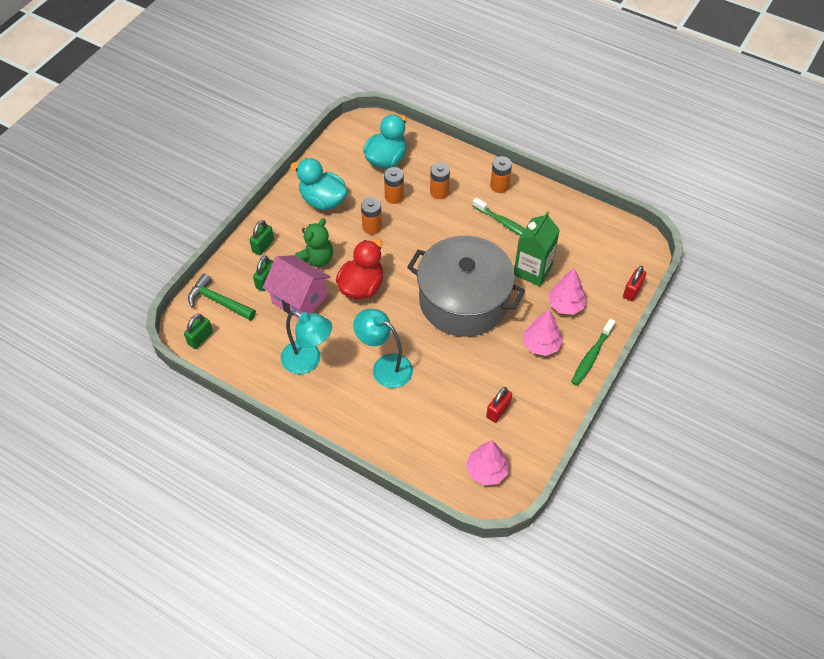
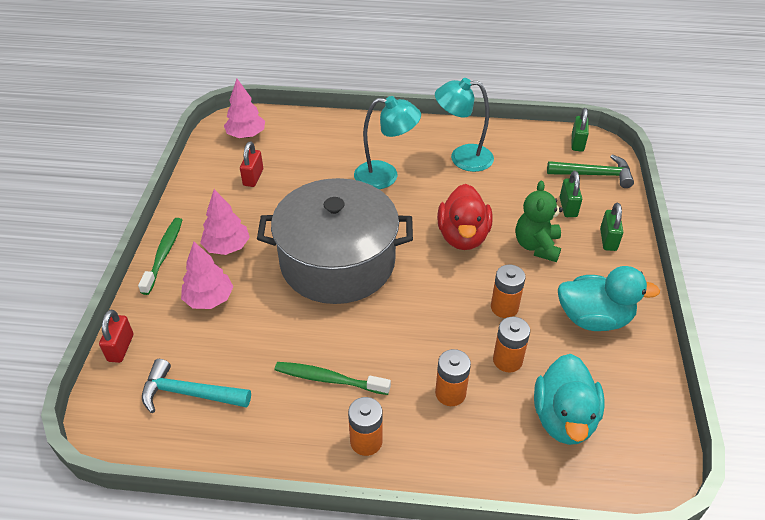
camera: 155 degrees right, 10 degrees down
pink house [263,255,330,319] -> none
green carton [514,211,560,286] -> none
none -> turquoise hammer [142,359,251,413]

